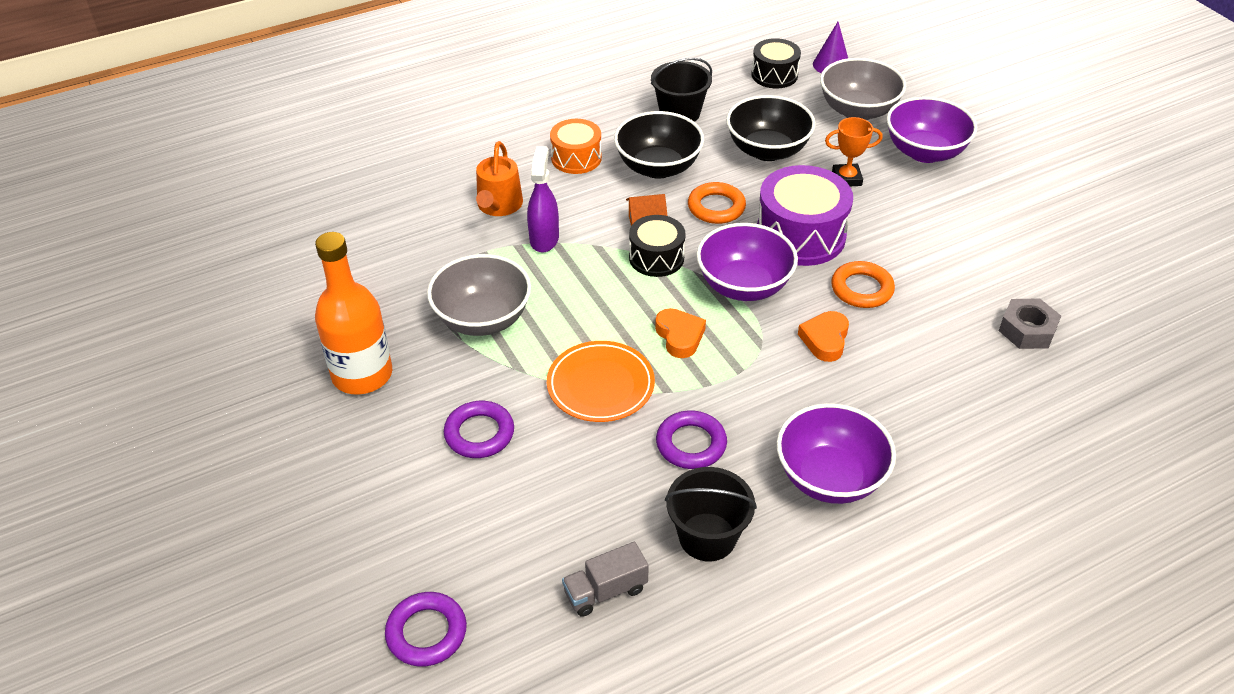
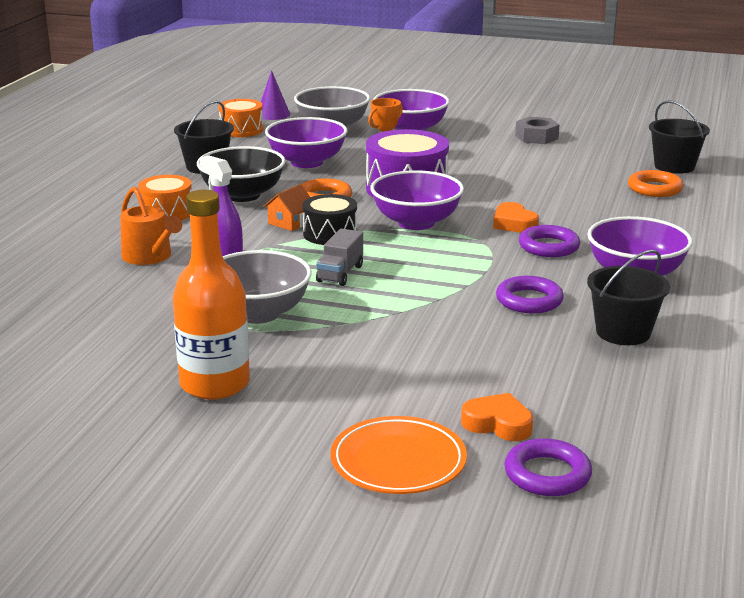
camera: 45 degrees left, 20 degrees down
purple ring [444,401,514,458] -> purple ring moved to [519,225,580,257]
orange plate [547,341,655,422] -> orange plate moved to [330,416,467,494]
grey truck [562,542,649,617] -> grey truck moved to [316,229,363,286]
orange heart [655,308,706,358] -> orange heart moved to [461,393,533,441]
black bowl [726,95,816,161] -> purple bowl [265,117,347,168]
black drum [751,38,801,88] -> orange drum [218,99,264,137]
orange ring [831,261,895,308] -> orange ring moved to [628,170,684,197]
grey nut [999,298,1061,349] -> grey nut moved to [515,117,559,144]
none -> black bucket [649,100,710,174]

